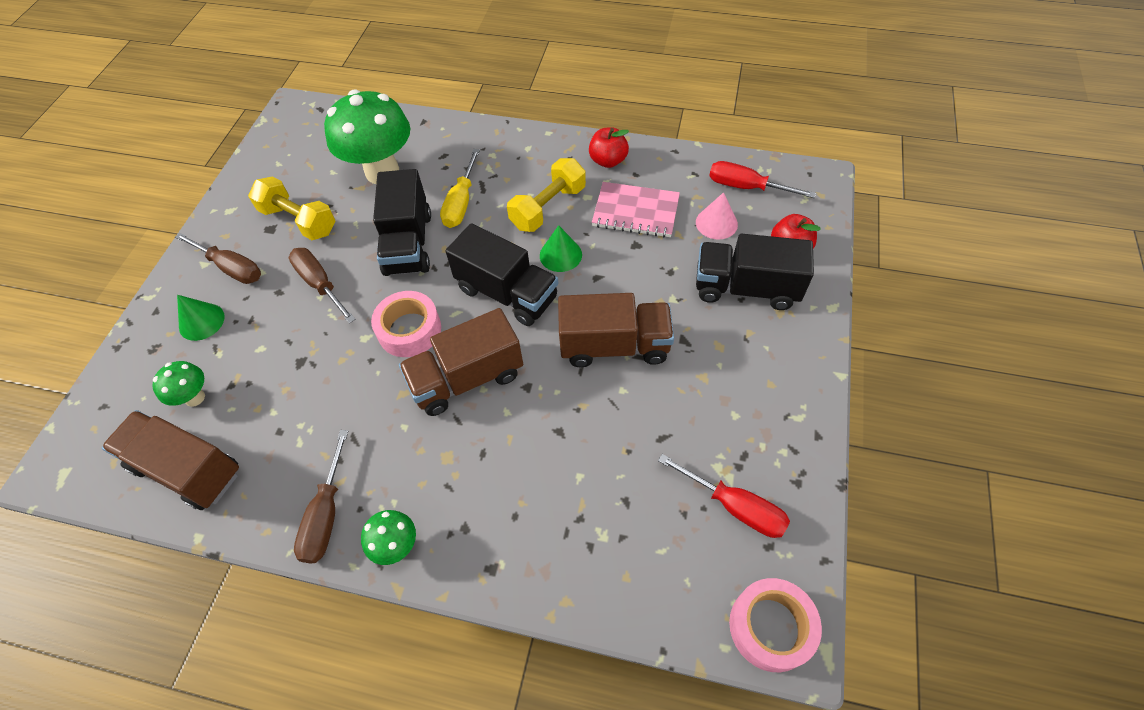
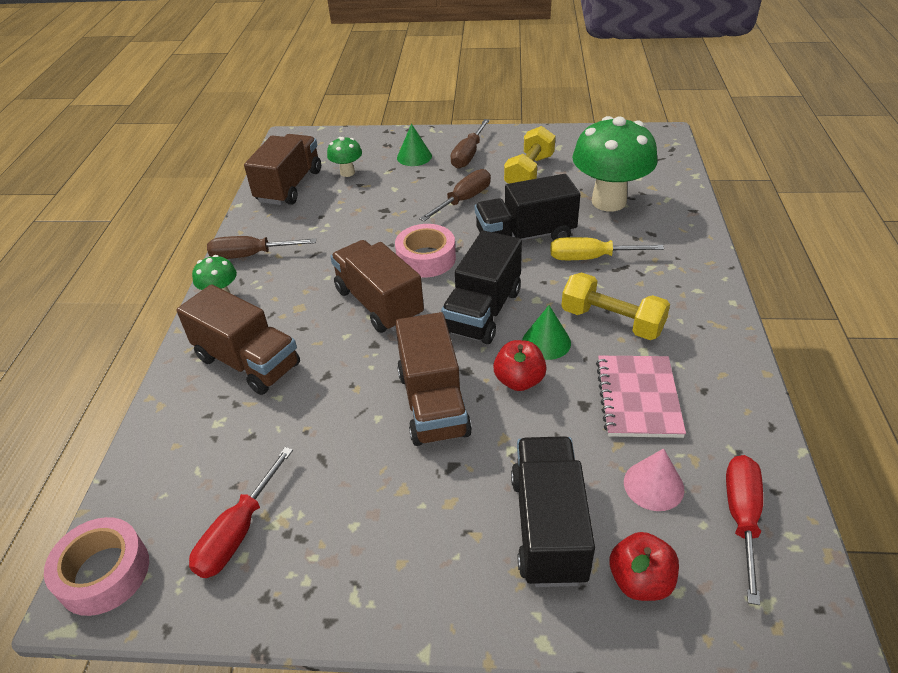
camera: 80 degrees right, 15 degrees down
red apple [589,127,629,168] -> red apple moved to [493,340,547,391]
none -> brown truck [176,284,300,395]

